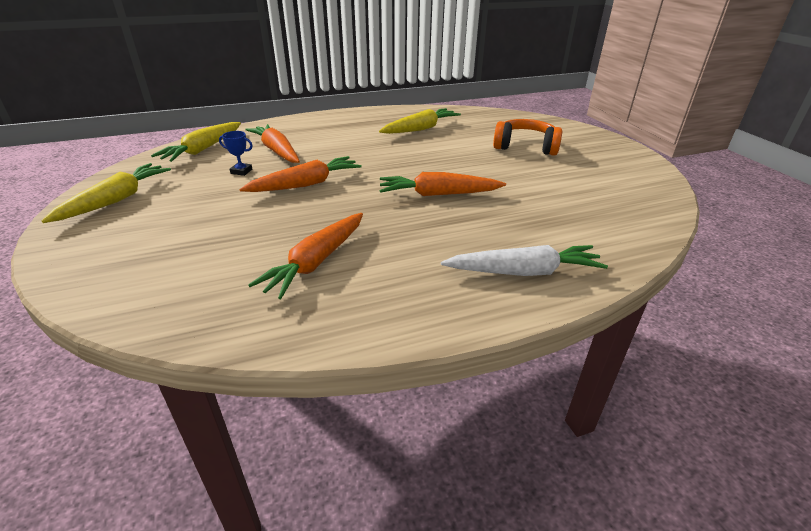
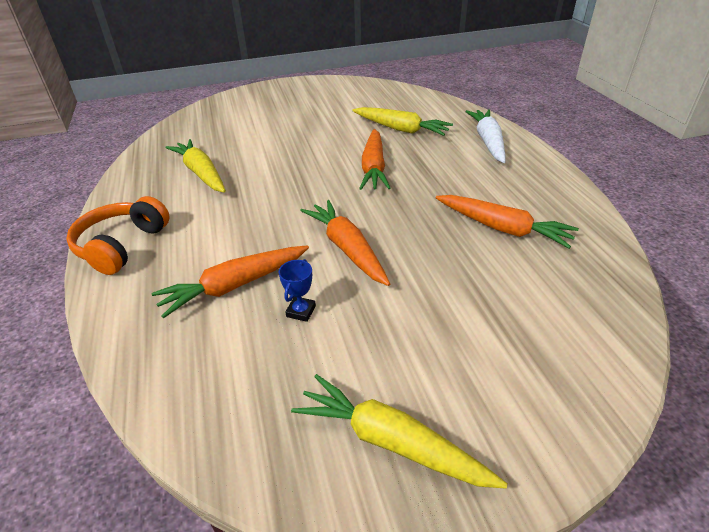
camera: 85 degrees left, 5 degrees up
yellow carrot [151,122,241,162] -> yellow carrot moved to [352,107,453,136]
orange headphones [493,119,562,156] -> orange headphones moved to [66,196,170,275]

